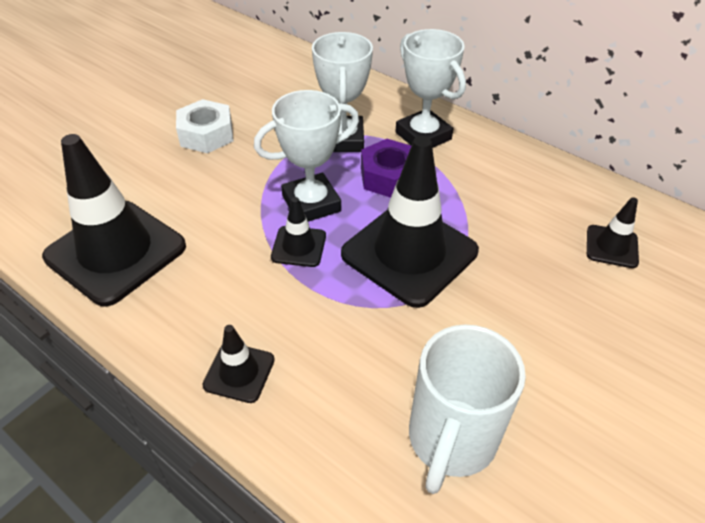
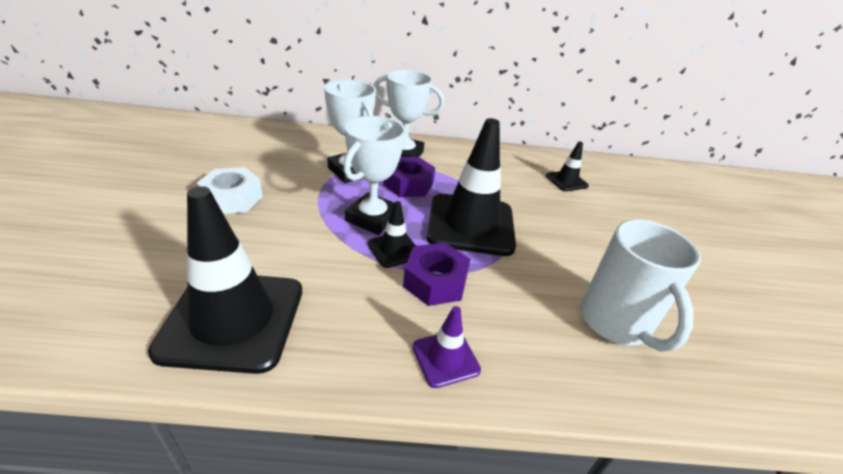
camera: 40 degrees left, 10 degrees down
black traffic cone [202,325,275,403] -> purple traffic cone [413,306,481,388]
none -> purple nut [403,242,470,306]

